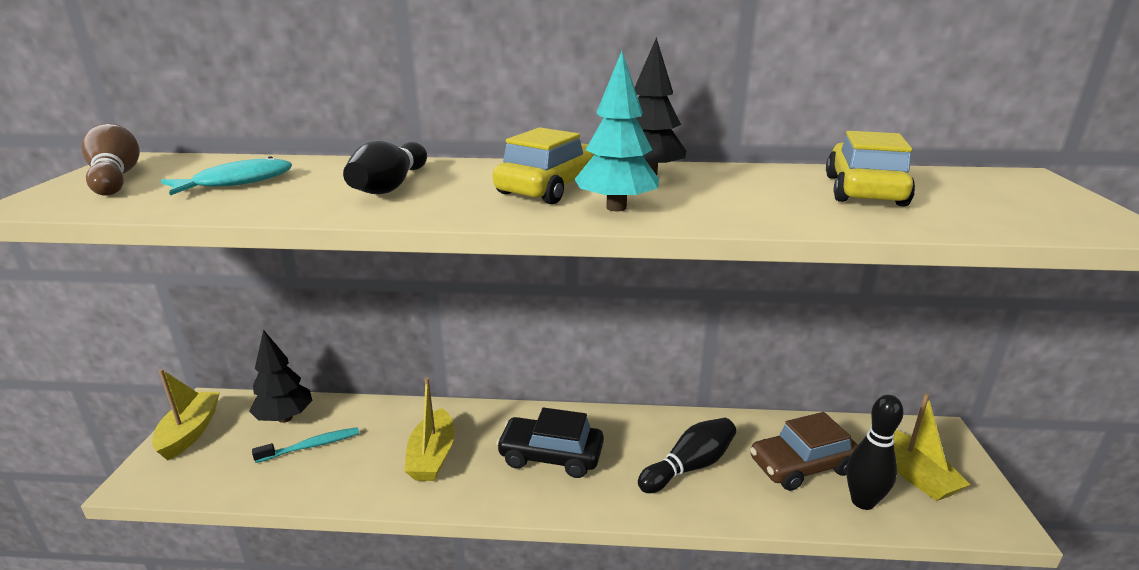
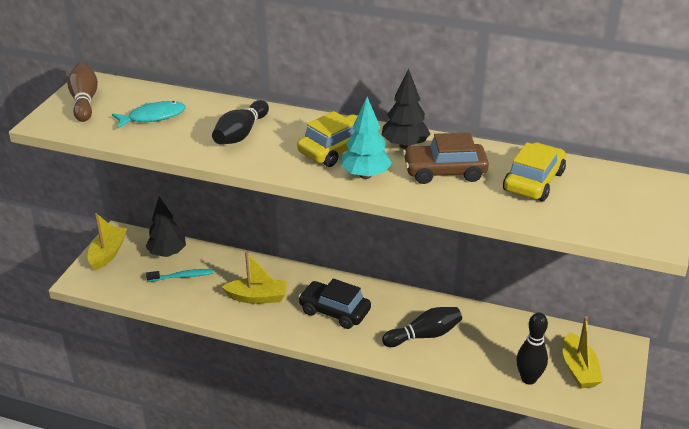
camera: 15 degrees right, 10 degrees up
yellow boat [404,377,455,481] -> yellow boat turned 105 degrees counterclockwise [222,252,287,304]
brown car [750,412,858,491] -> brown car moved to [403,132,489,184]

